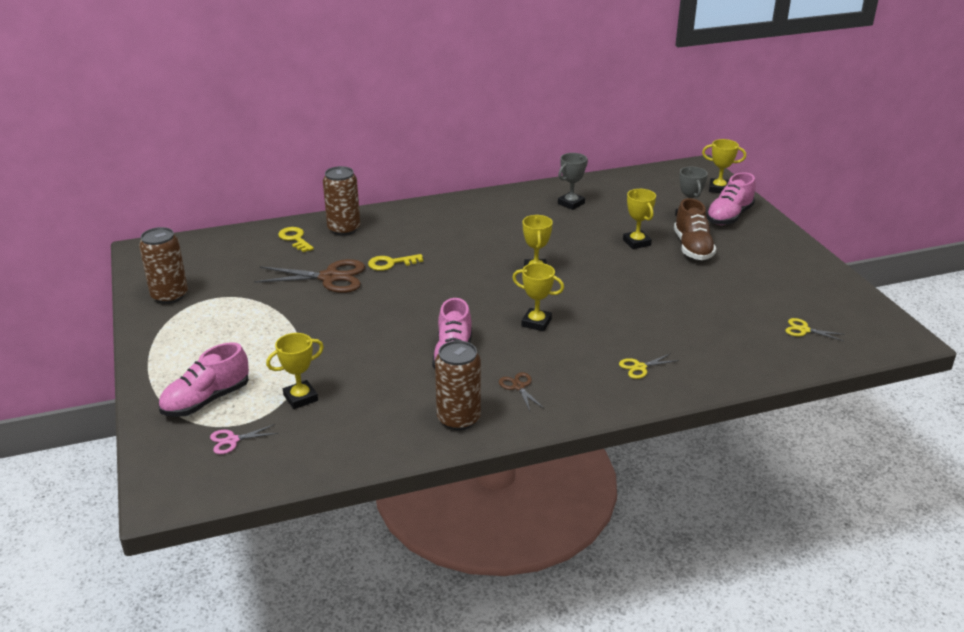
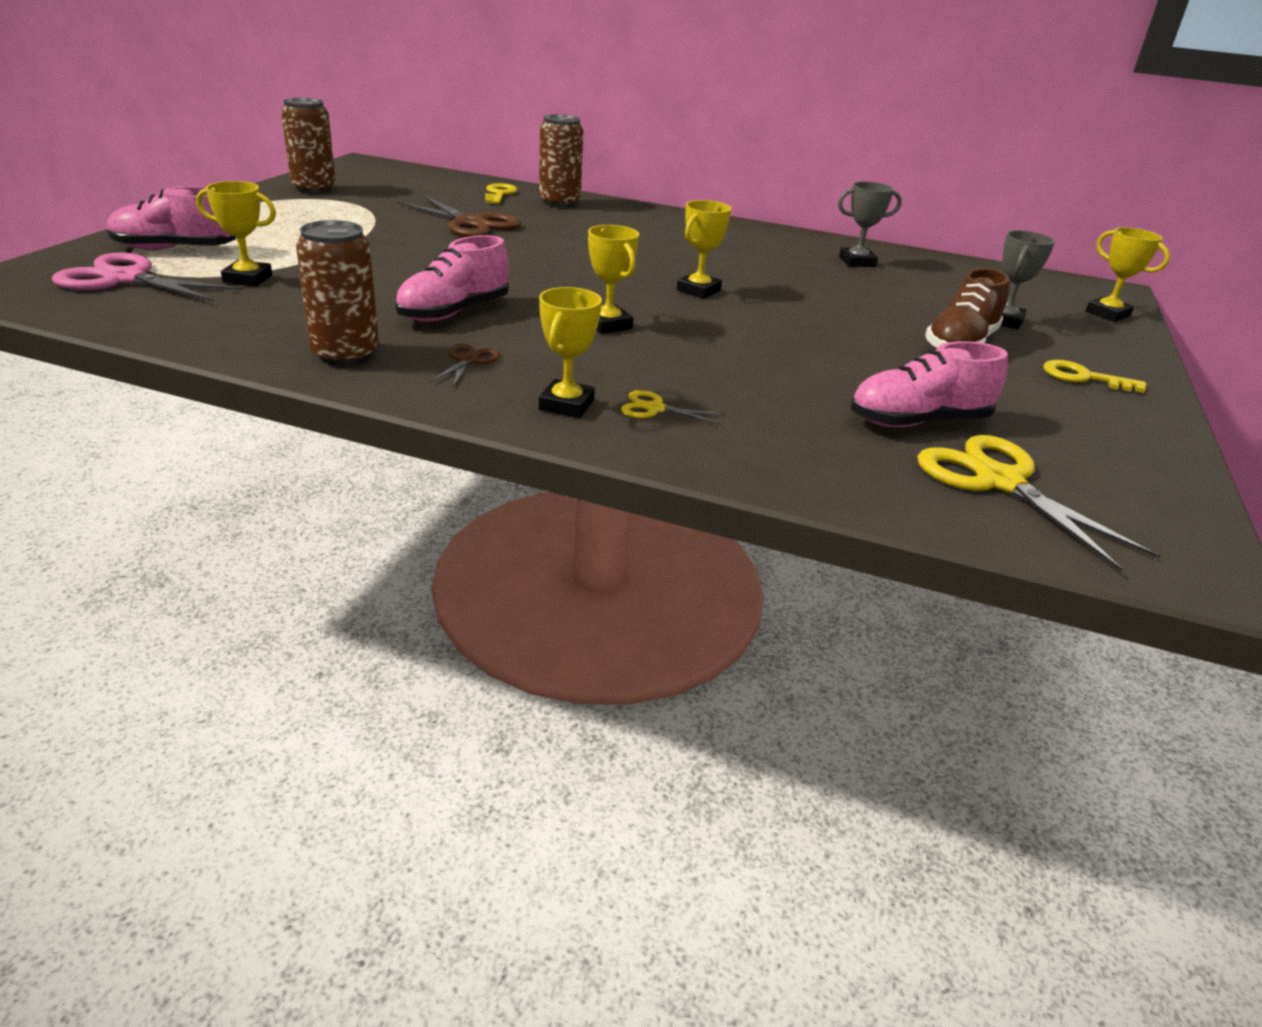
camera: 35 degrees right, 0 degrees up
pink scissors [210,424,278,454] -> pink scissors [52,252,243,302], size x2.07
yellow key [368,254,423,271] -> yellow key moved to [1043,360,1147,393]
yellow trophy [623,189,656,249] -> yellow trophy moved to [539,287,602,418]
pink shoe [706,172,756,225] -> pink shoe moved to [850,341,1008,427]
yellow scissors [785,318,845,341] -> yellow scissors [917,435,1160,571], size x2.07

